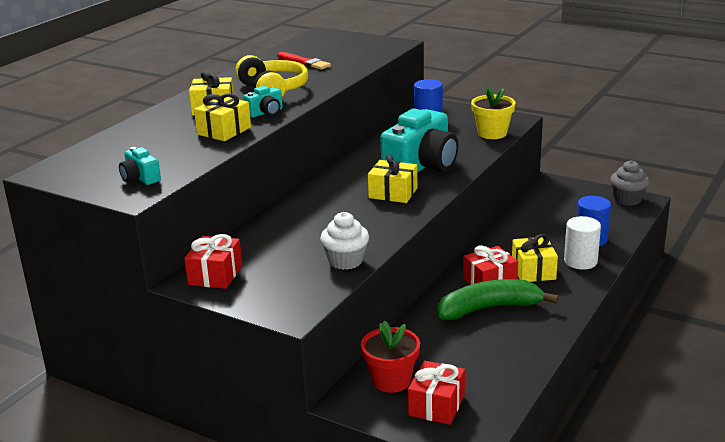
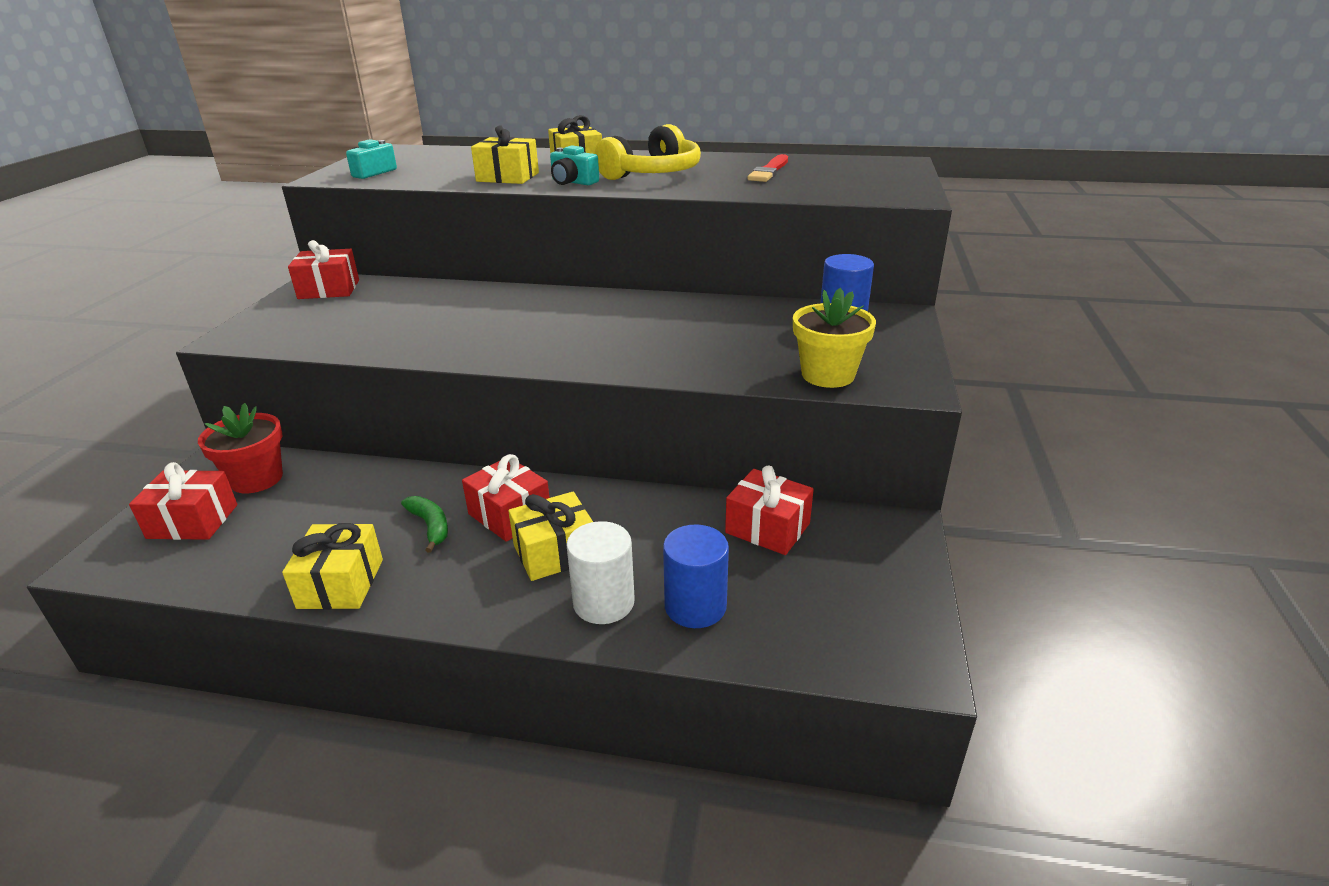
camera: 70 degrees right, 5 degrees up
white cupcake [320,212,369,270] -> none
yellow gift [368,154,417,203] -> yellow gift moved to [282,523,383,609]
turquoise camera [380,109,458,173] -> none
green banana [438,279,559,320] -> green banana [401,496,448,553], size x0.49
grey cupcake [610,160,649,206] -> none
none -> red gift [725,466,814,555]

